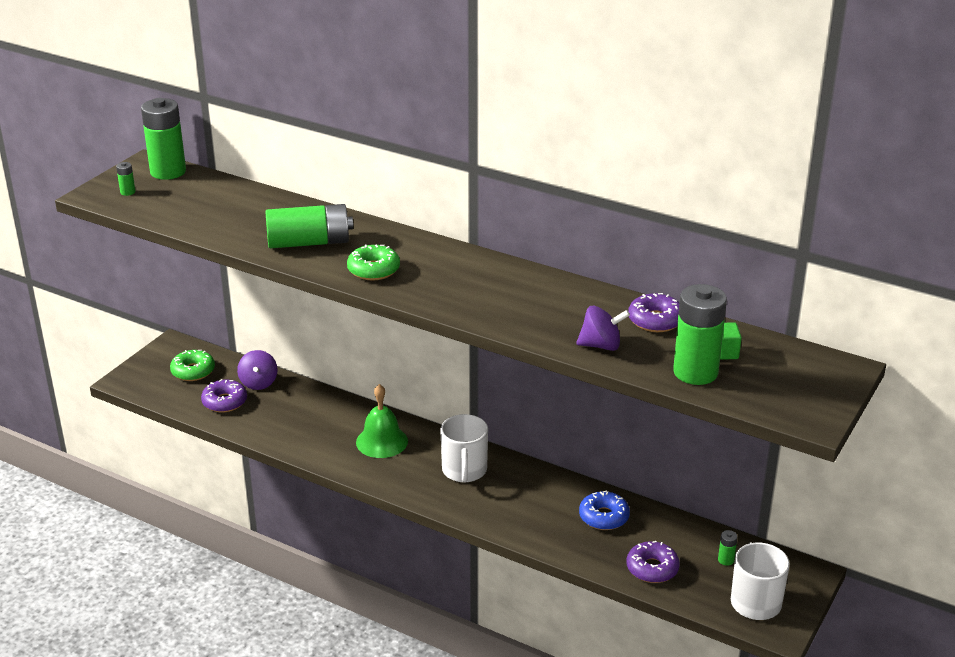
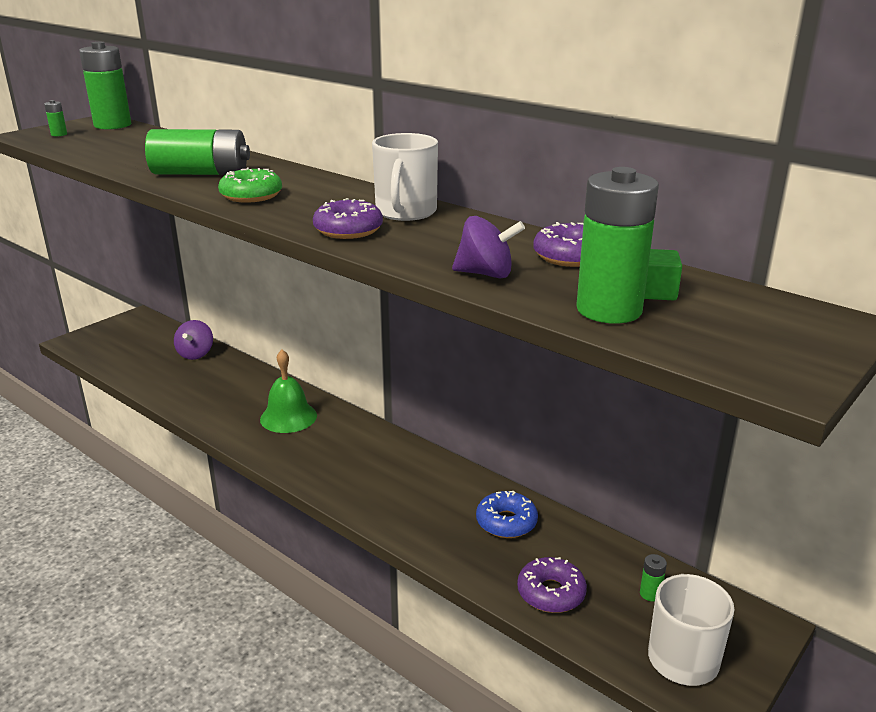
camera: 10 degrees right, 5 degrees down
green donut [170,350,215,381] -> none
purple donut [201,379,247,413] -> purple donut moved to [313,198,383,239]
white mug [440,414,488,483] -> white mug moved to [372,133,438,221]

